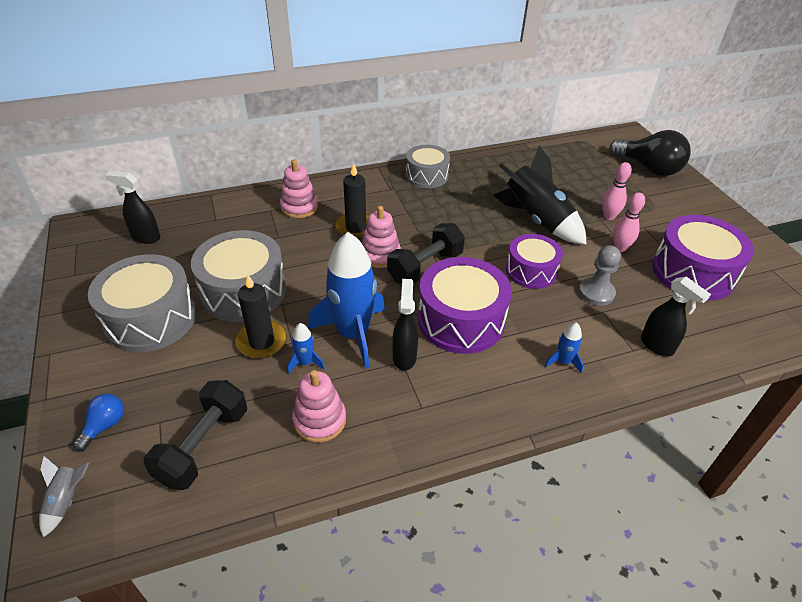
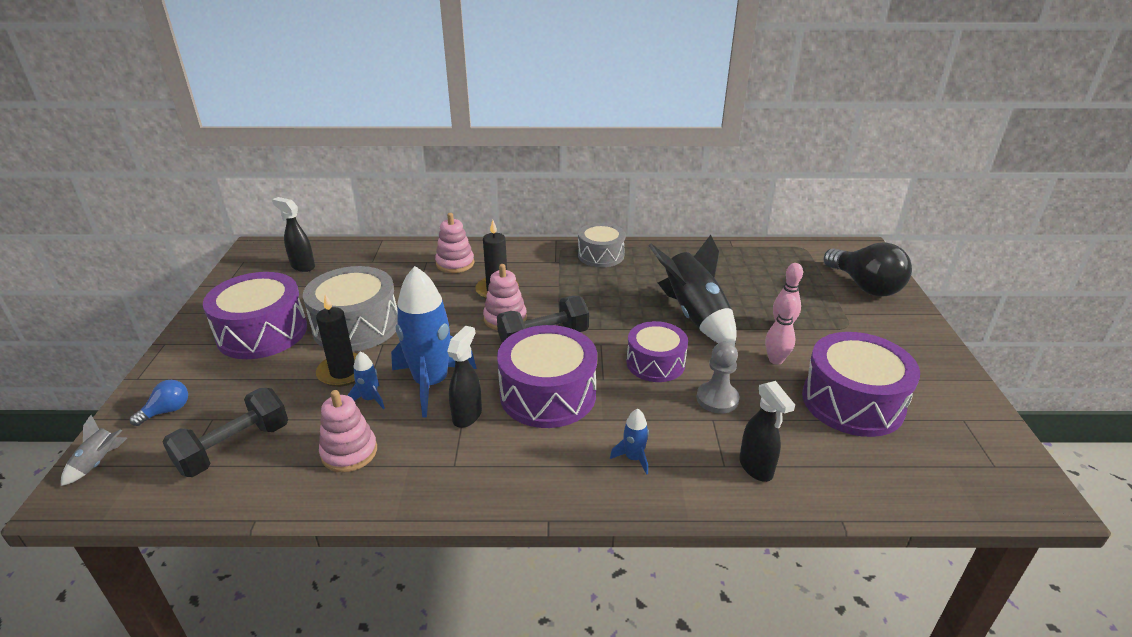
camera: 20 degrees right, 10 degrees down
grey drum [88,254,196,352] -> purple drum [203,272,307,359]

